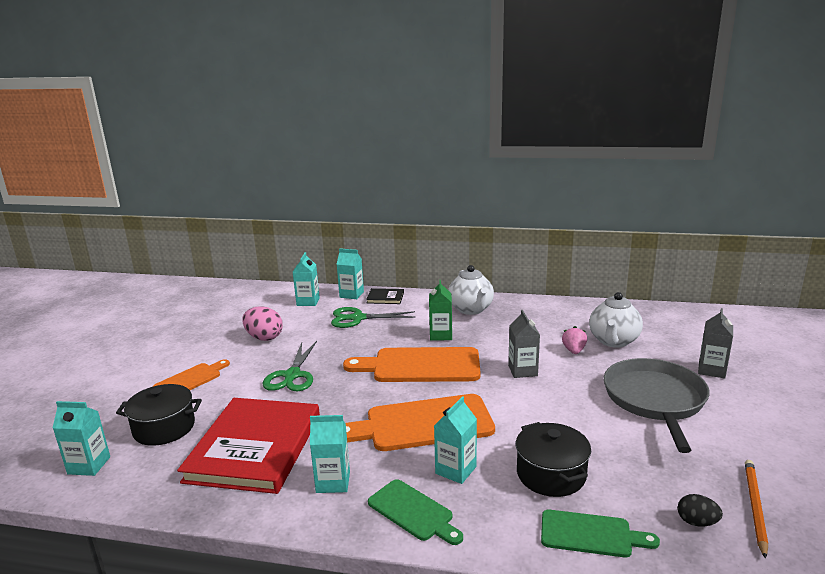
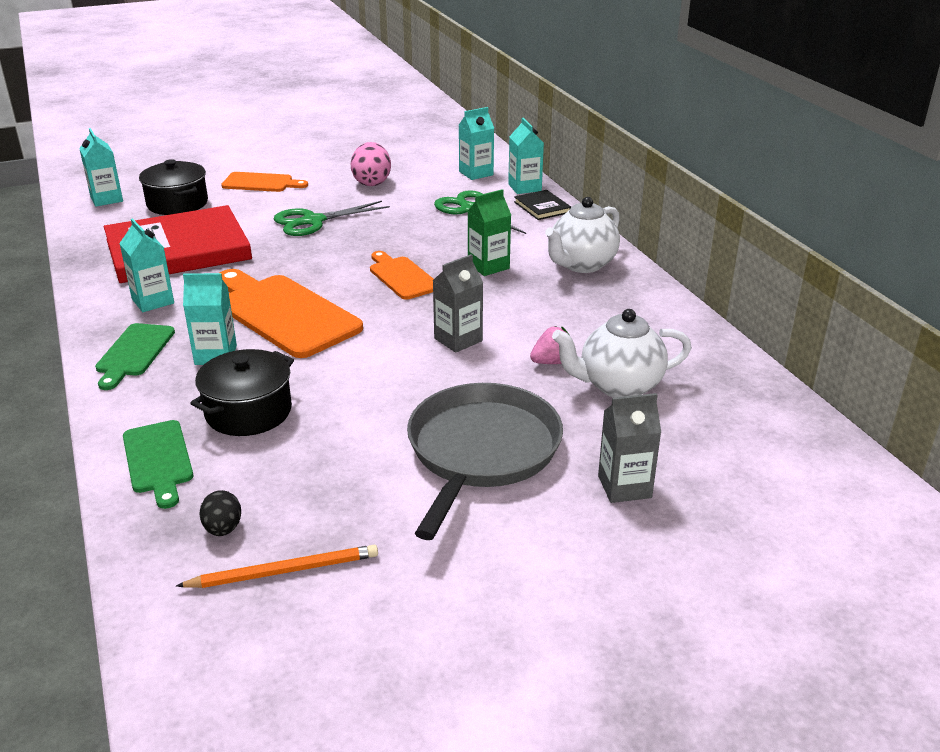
camera: 55 degrees right, 10 degrees up
orange cutting board [343,347,481,382] -> orange cutting board [370,251,434,299], size x0.56
grey pan [604,358,710,453] -> grey pan turned 45 degrees counterclockwise [407,383,563,540]

